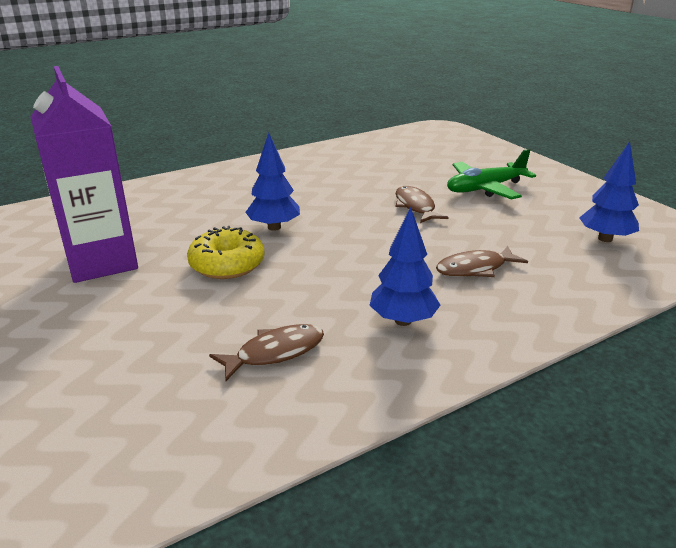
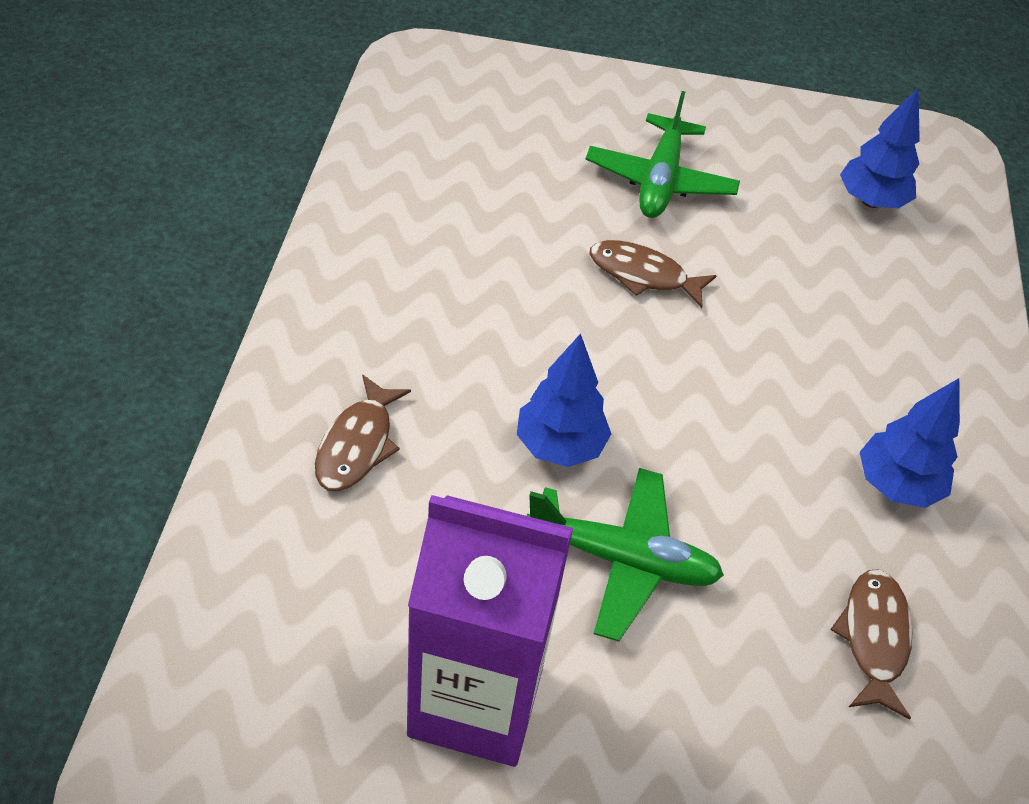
camera: 55 degrees left, 20 degrees up
yellow donut [187,226,265,279] -> green plane [527,468,724,642]
brown fish [436,246,528,277] -> brown fish moved to [315,374,411,491]

